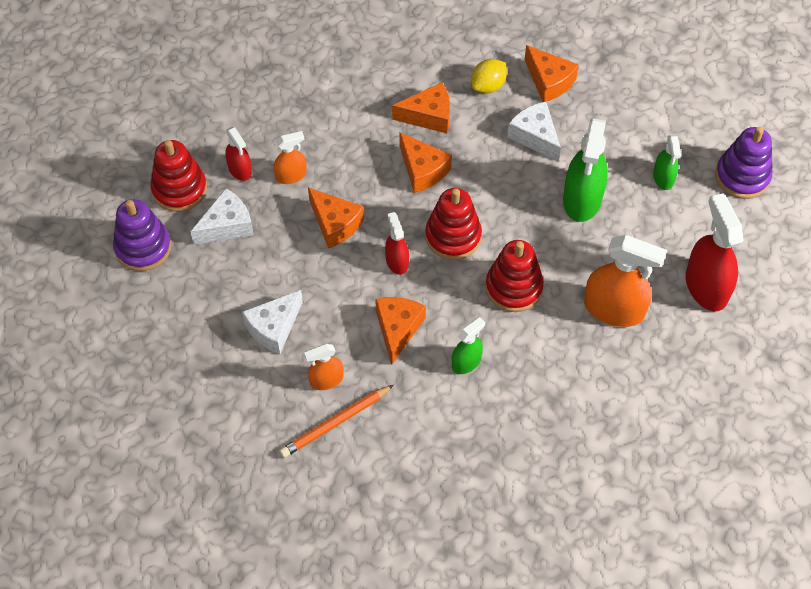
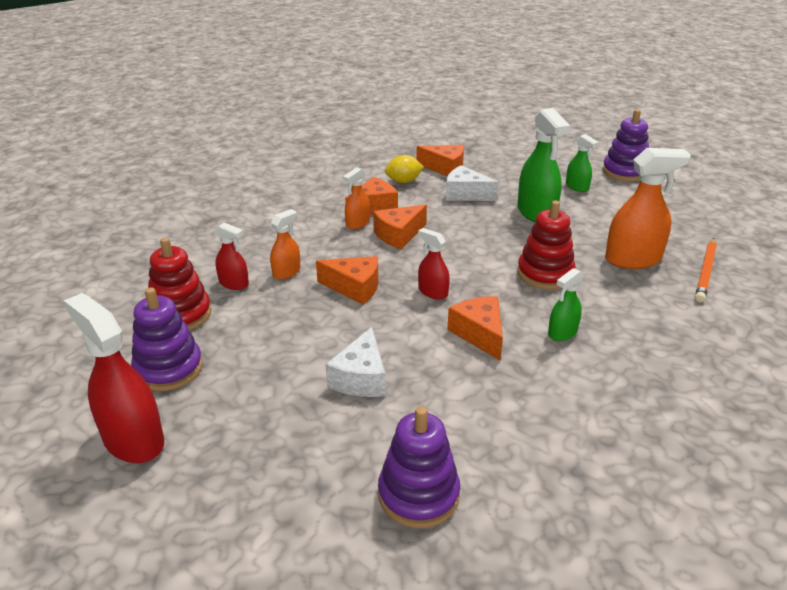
camera: 30 degrees left, 25 degrees down
white cheese [190,188,254,245] -> none
orange pencil [279,385,394,458] -> orange pencil moved to [695,238,717,302]
orange spray bottle [304,344,344,390] -> orange spray bottle moved to [343,168,370,229]
orange cheese [399,132,452,193] -> orange cheese turned 120 degrees clockwise [373,204,427,249]
red stacking toy [425,188,482,260] -> none
green spray bottle [452,317,485,374] -> green spray bottle turned 150 degrees counterclockwise [548,268,584,341]
yellow lemon [471,59,507,93] -> yellow lemon turned 60 degrees clockwise [385,155,424,183]
red spray bottle [686,193,744,312] -> red spray bottle moved to [64,293,164,463]
none -> purple stacking toy [378,406,460,528]

